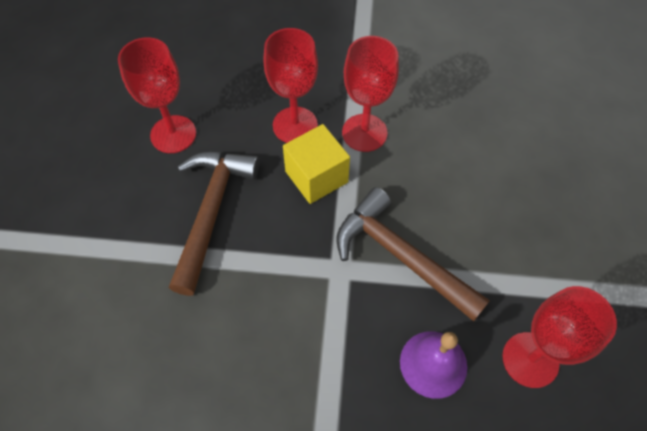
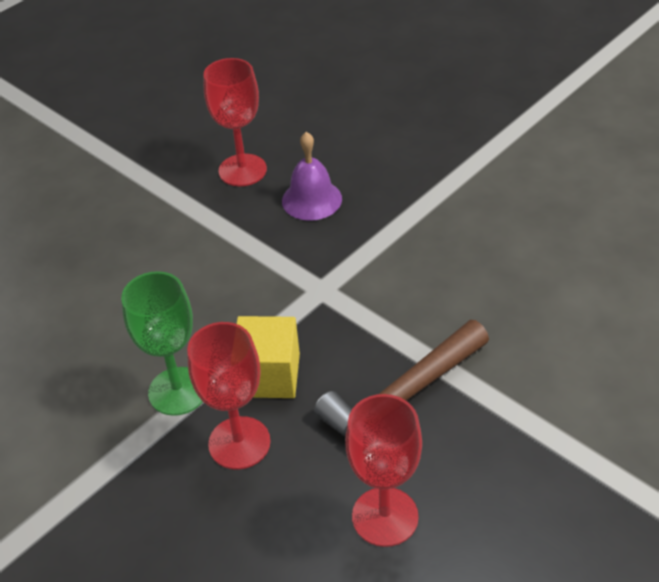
camera: 140 degrees left, 15 degrees down
brown hammer [336,187,490,322] -> none
red goblet [342,36,399,152] -> green goblet [121,271,203,416]

